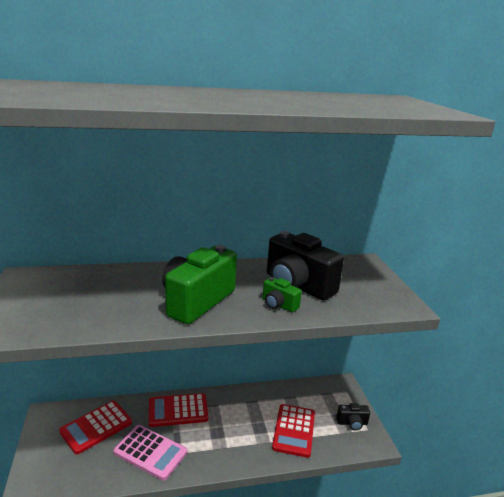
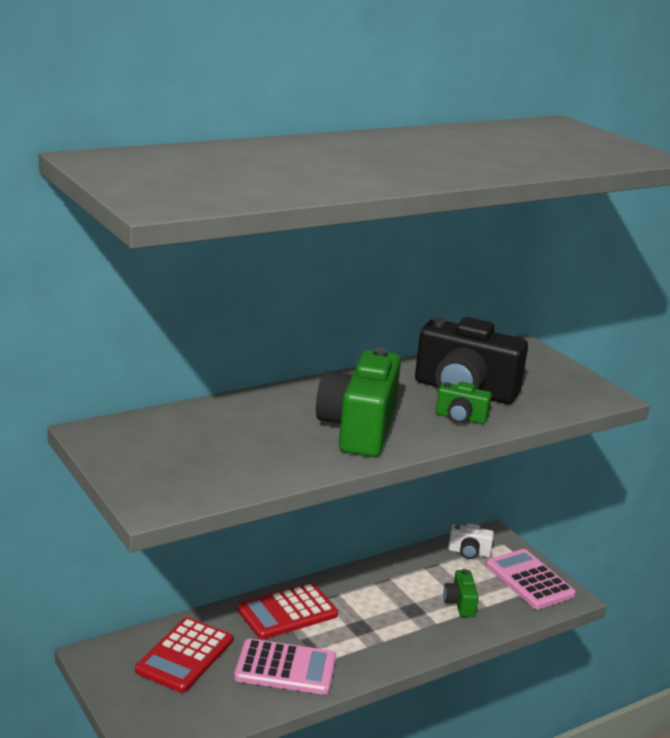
camera: 20 degrees left, 0 degrees up
red calculator [272,404,315,458] -> green camera [444,569,479,617]
black camera [337,403,370,430] -> pink calculator [486,549,576,609]
none -> white camera [448,523,494,559]

